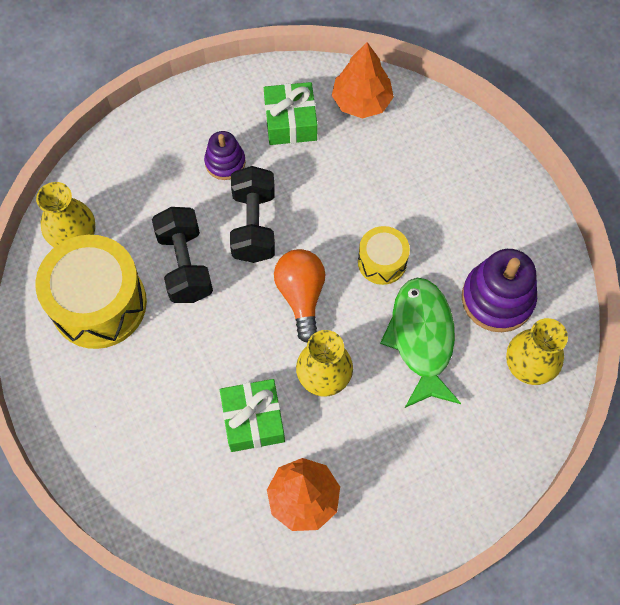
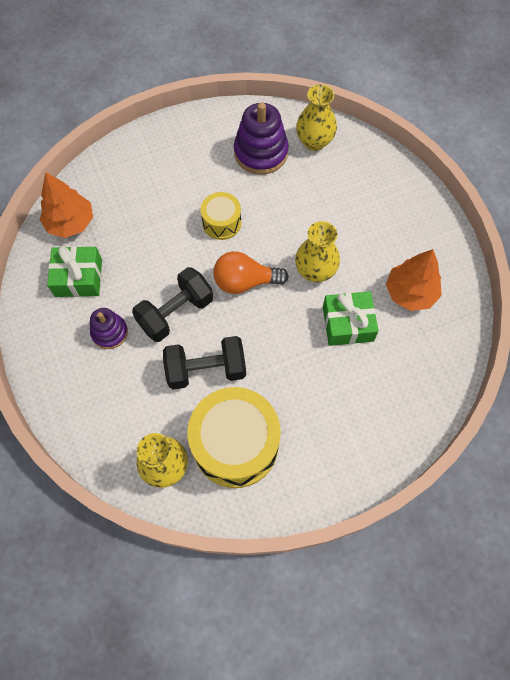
camera: 85 degrees left, 0 degrees up
black dumbbell [230,166,275,263] -> black dumbbell turned 45 degrees counterclockwise [132,267,213,342]
green fish [380,278,461,408] -> none

